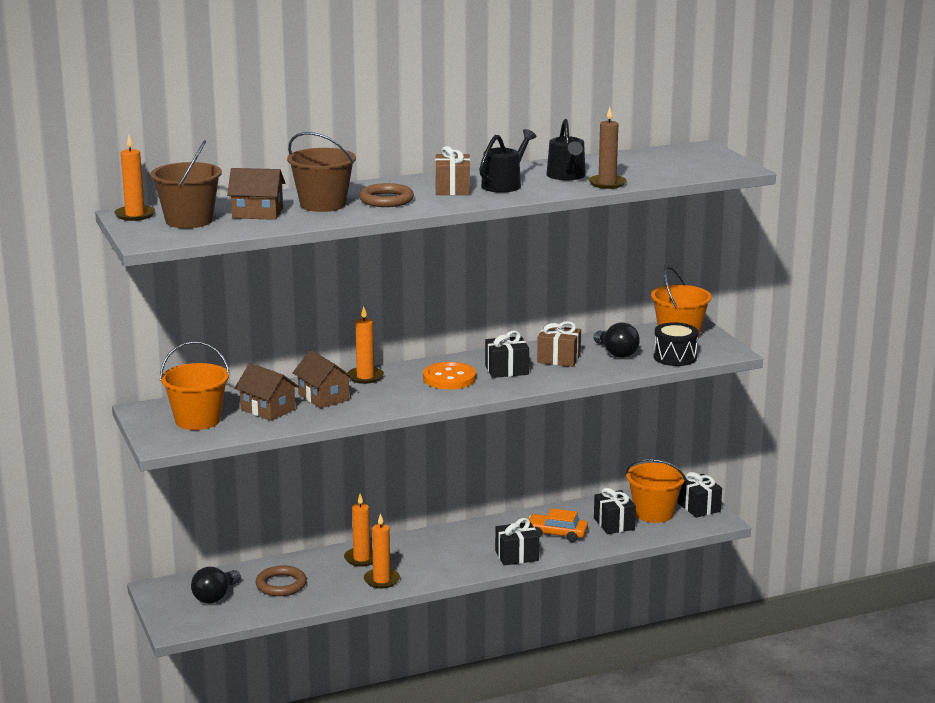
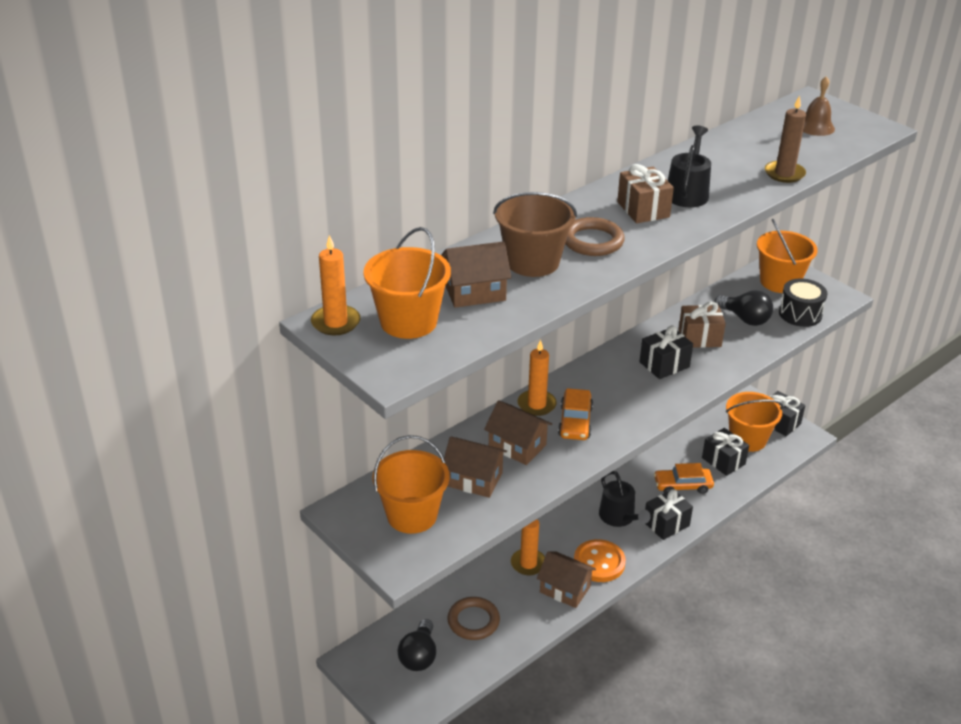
camera: 20 degrees left, 15 degrees up
brown bucket [150,140,222,228] -> orange bucket [364,227,451,339]
orange candle [364,513,400,588] -> brown house [537,551,596,608]
orange button [423,362,476,389] -> orange button moved to [574,539,626,582]
black watering can [547,119,586,180] -> black watering can moved to [599,471,651,527]
none -> orange car [558,388,593,440]
none -> brown bell [803,76,835,136]

